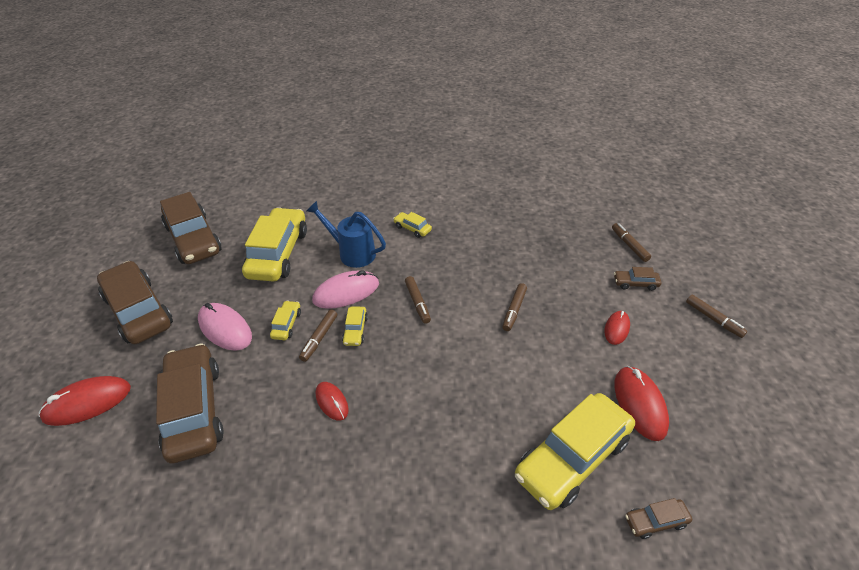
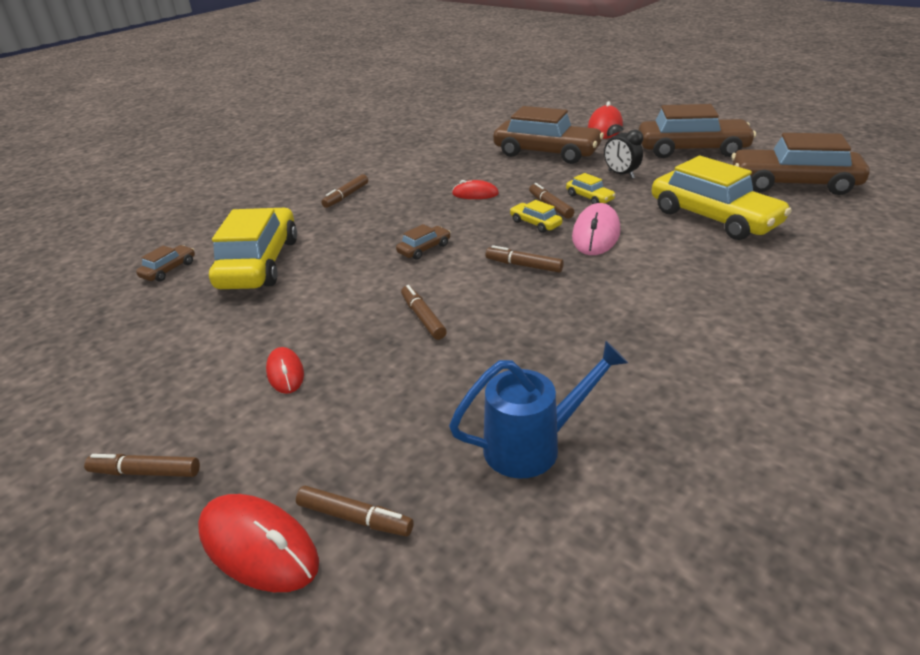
camera: 135 degrees right, 10 degrees down
pink mouse [198,303,252,351] -> black clock [604,124,643,178]
blue watering can [307,201,386,268] -> blue watering can moved to [449,340,628,478]
yellow car [393,212,432,238] -> none
brown car [614,267,661,291] -> brown car moved to [396,224,451,260]
red mouse [614,366,669,441] -> red mouse moved to [198,494,319,592]
none -> brown marker [321,174,368,208]

